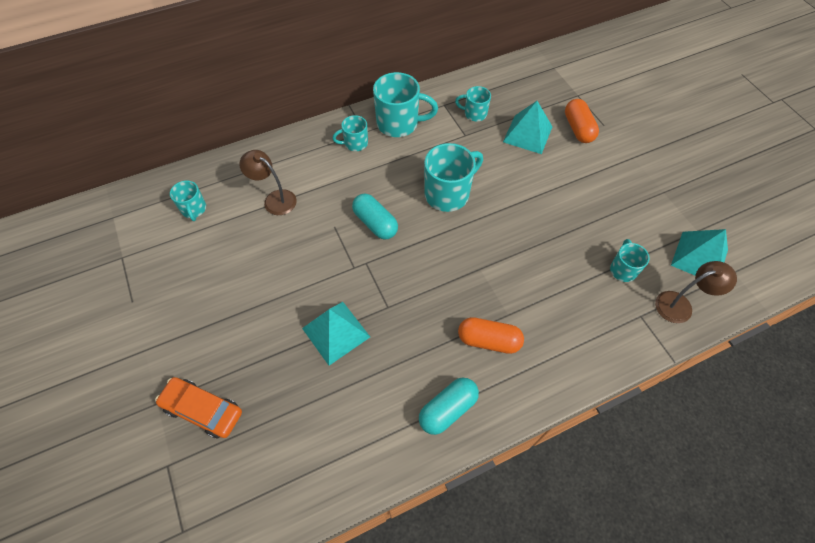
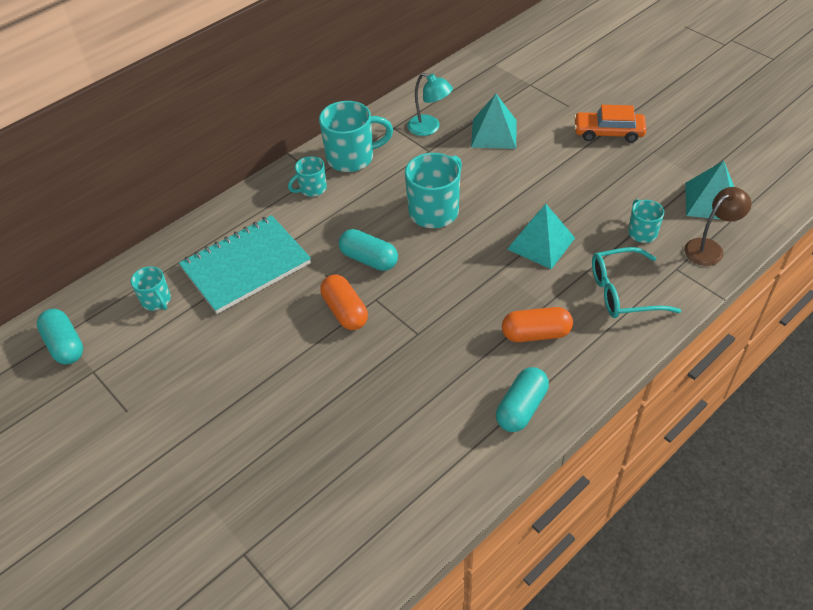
camera: 15 degrees left, 10 degrees down
orange car [155,377,242,438] -> orange car moved to [574,105,646,143]
brown lamp [239,150,297,215] -> turquoise notebook [179,215,311,314]
turquoise pyramid [302,302,370,366] -> turquoise pyramid moved to [507,204,575,269]
turquoise mug [455,86,491,121] -> turquoise lamp [407,73,453,136]
orange capsule [565,99,599,143] -> orange capsule moved to [320,274,368,330]
none -> turquoise capsule [37,309,83,365]
none -> turquoise glasses [592,247,681,318]

